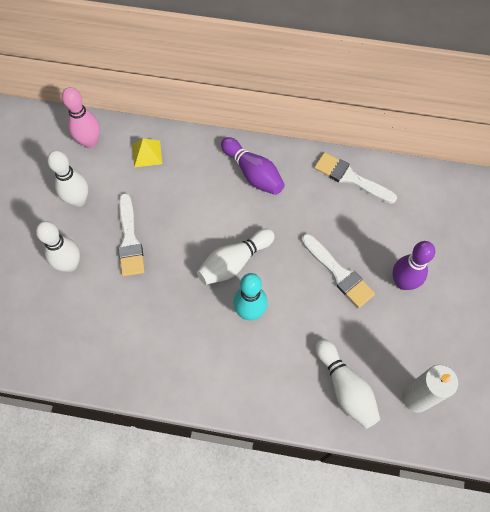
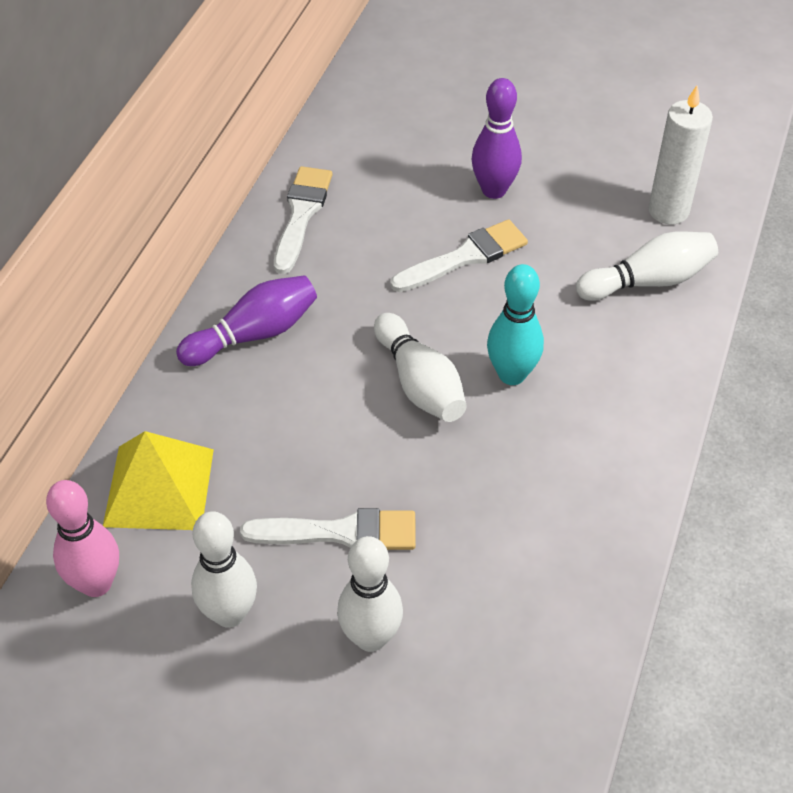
camera: 80 degrees left, 15 degrees down
yellow pyramid [132,138,162,167] -> yellow pyramid [103,431,214,530], size x1.74
white brush [314,152,397,204] -> white brush turned 150 degrees clockwise [274,166,333,274]

